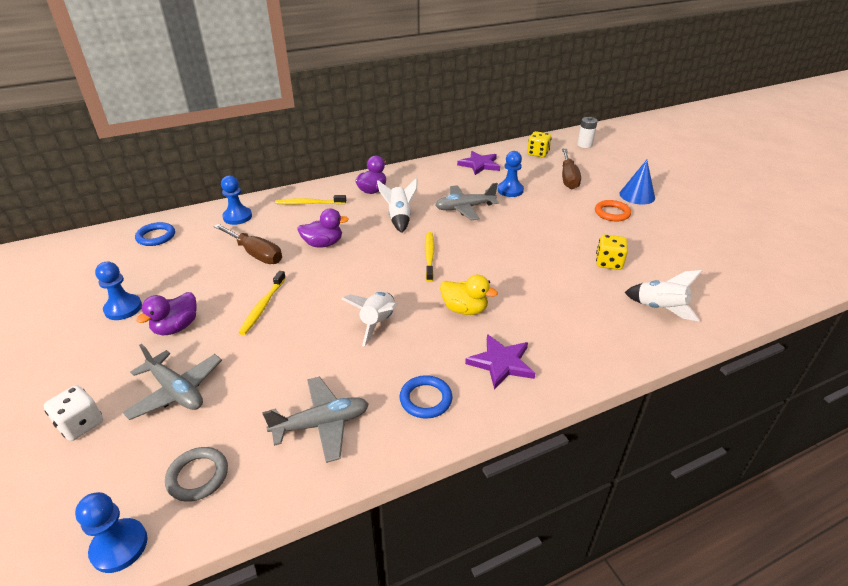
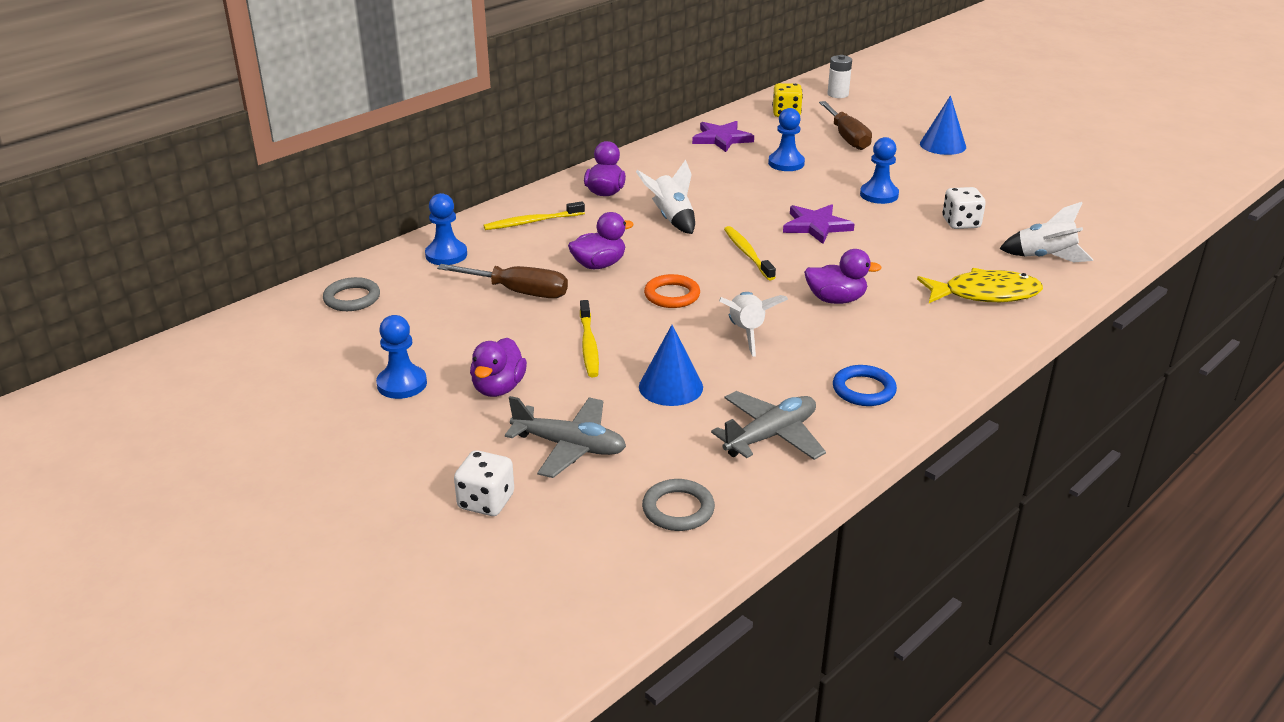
camera: 20 degrees left, 5 degrees down
blue pawn [75,492,148,573] -> blue pawn moved to [860,137,899,204]
blue ring [135,222,175,246] -> grey ring [323,277,380,311]
grey plane [435,183,499,221] -> none
yellow duck [440,275,498,315] -> purple duck [804,249,882,304]
purple star [465,334,535,390] -> purple star moved to [783,204,855,244]
orange ring [595,200,631,221] -> orange ring moved to [644,274,700,308]
yellow dice [596,234,628,270] -> white dice [942,187,986,229]
none -> blue cone [639,325,703,406]
none -> yellow fish [917,268,1043,303]

